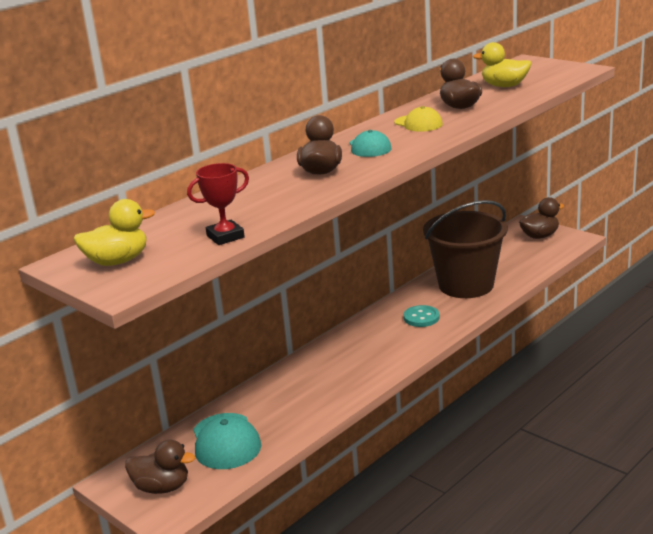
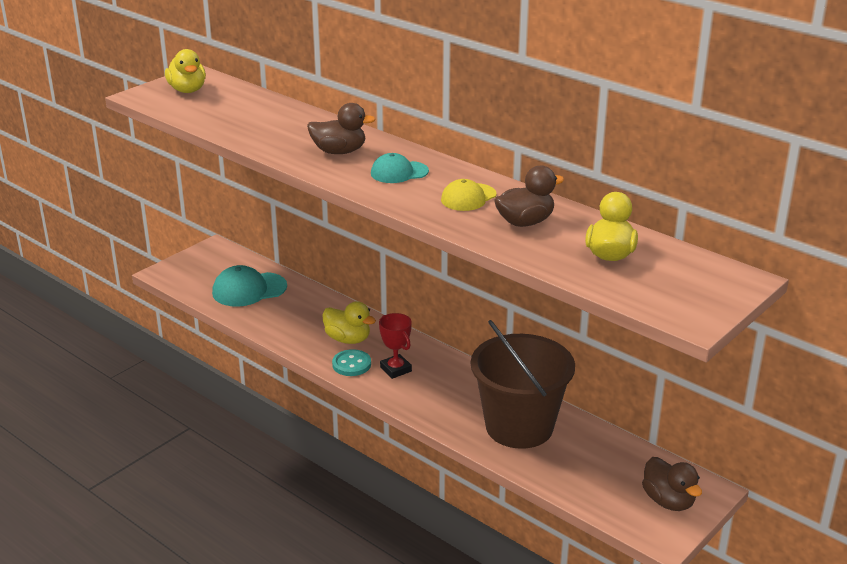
camera: 85 degrees right, 5 degrees up
brown duck [125,439,195,494] -> none
red trophy [187,163,249,245] -> red trophy moved to [379,313,412,379]
turquoise button [404,305,440,327] -> turquoise button moved to [332,349,371,376]
none -> yellow duck [322,301,376,344]

